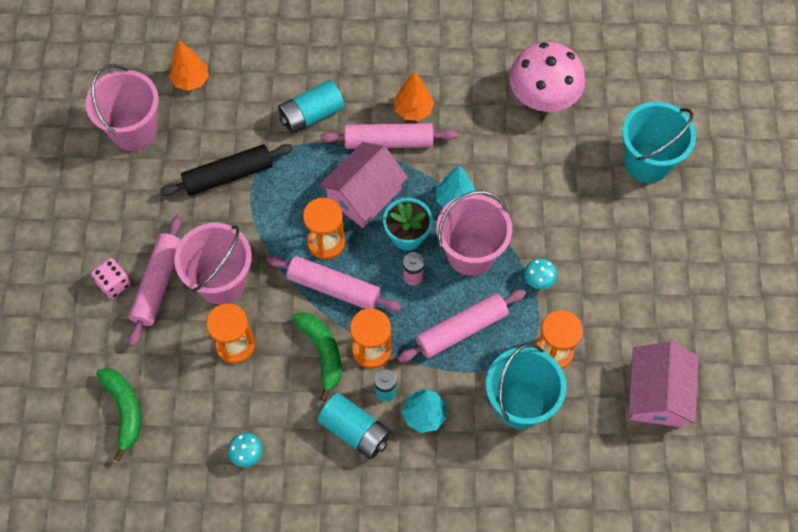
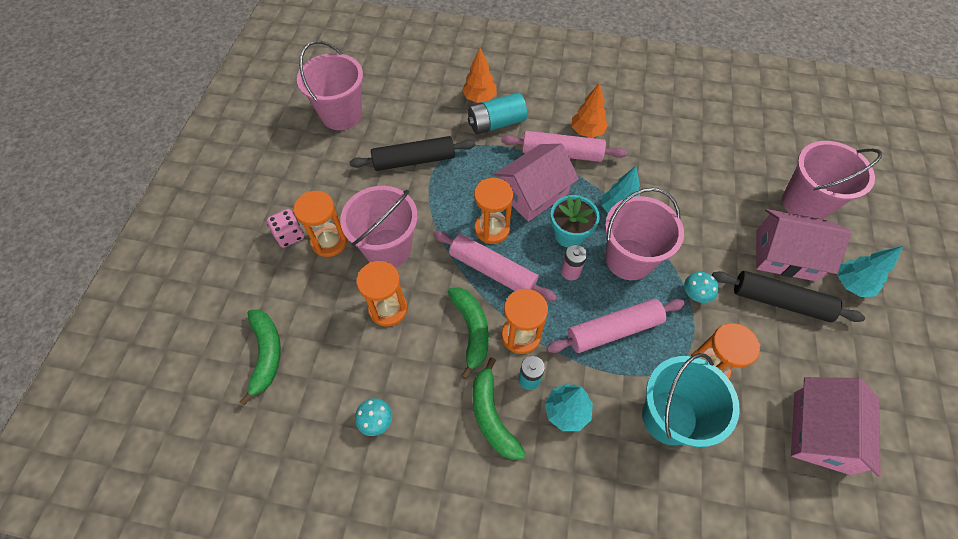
camera: 10 degrees right, 5 degrees down
pink rolling pin [128,215,182,347] -> orange hourglass [294,191,348,257]
orange tree [169,40,209,91] -> orange tree moved to [462,48,497,103]
turquoise battery [317,393,391,459] -> green banana [473,357,526,460]
pink mushroom [509,42,585,112] -> none
turquoise bucket [622,102,696,183] -> pink bucket [782,141,882,219]
none -> black rolling pin [712,271,865,322]
none -> pink house [756,209,852,281]
none -> turquoise tree [838,246,903,297]

